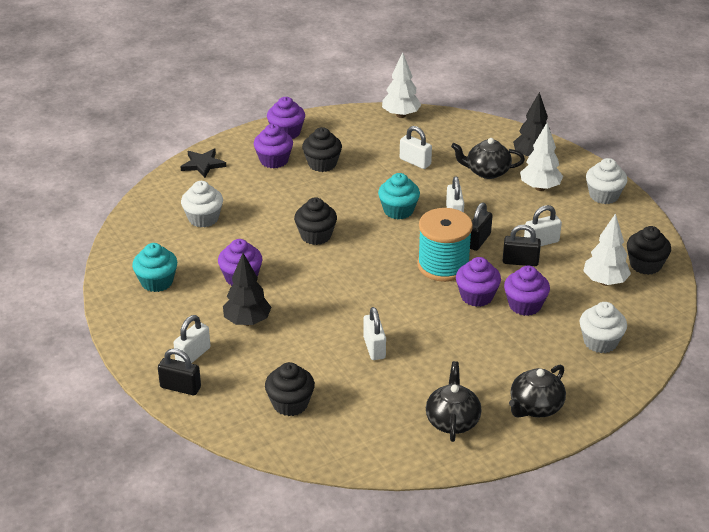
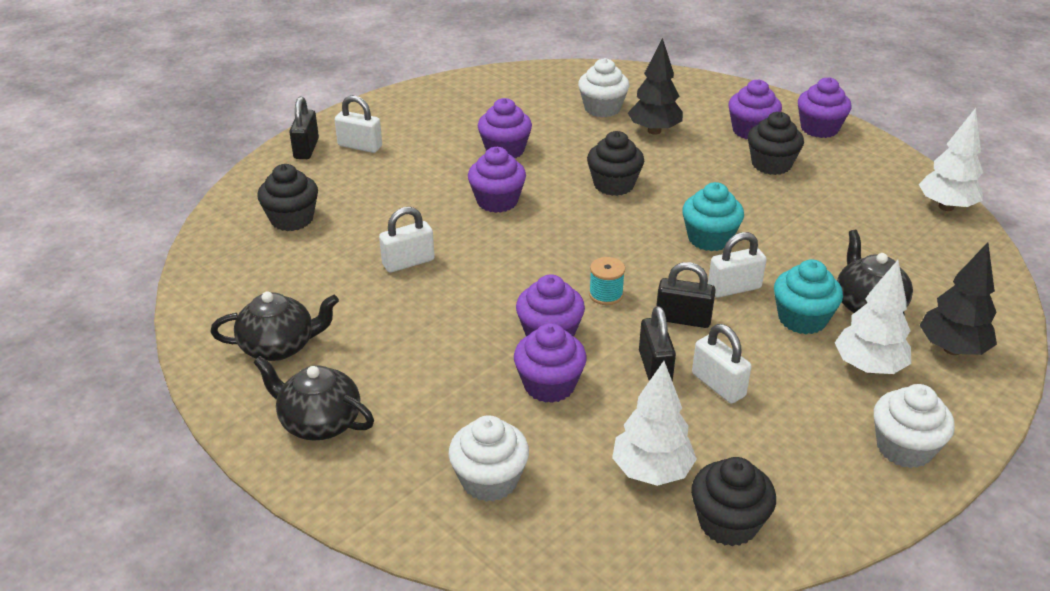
camera: 75 degrees right, 0 degrees up
turquoise cupcake [132,243,177,292] -> turquoise cupcake moved to [774,259,843,334]
black star [181,148,227,178] -> none
black tree [223,253,271,326] -> black tree moved to [628,38,683,135]
white padlock [400,126,432,169] -> none
turquoise spool [417,208,473,282] -> turquoise spool [589,257,625,305], size x0.44
none -> purple cupcake [468,147,526,213]

